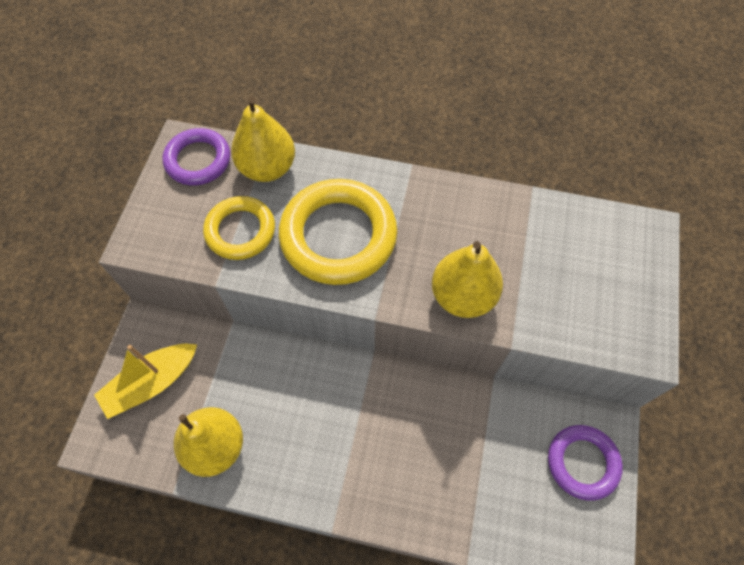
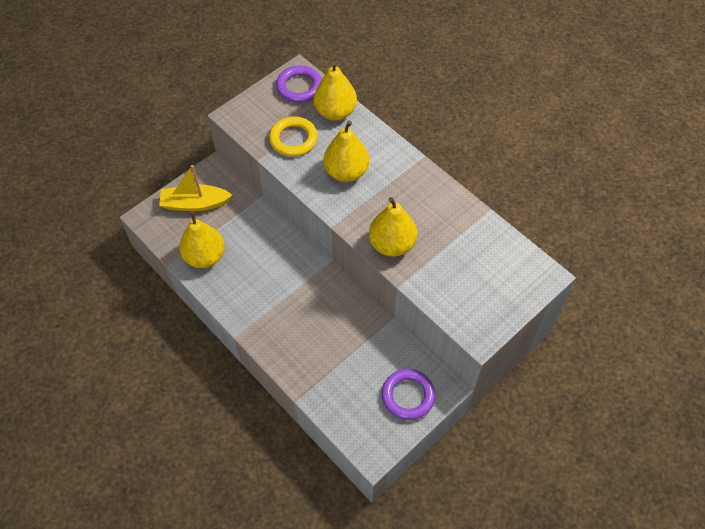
camera: 35 degrees right, 5 degrees down
yellow ring [279,179,397,285] -> yellow pear [324,121,369,182]

